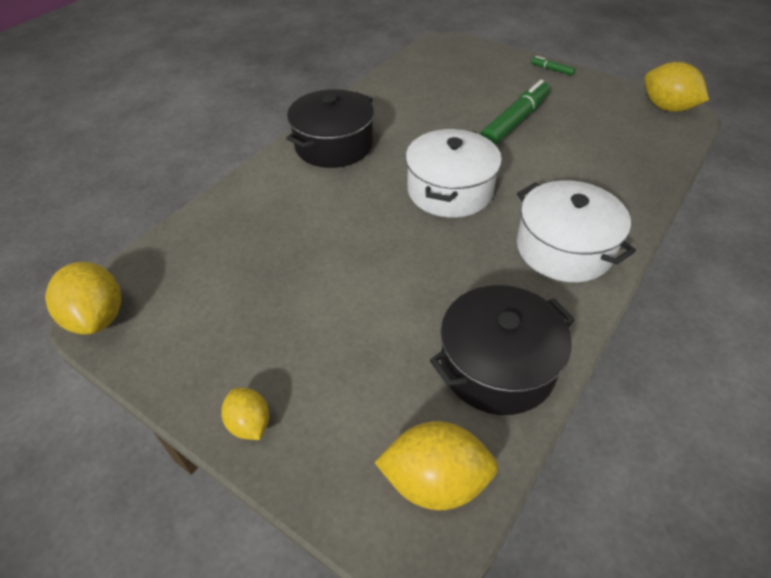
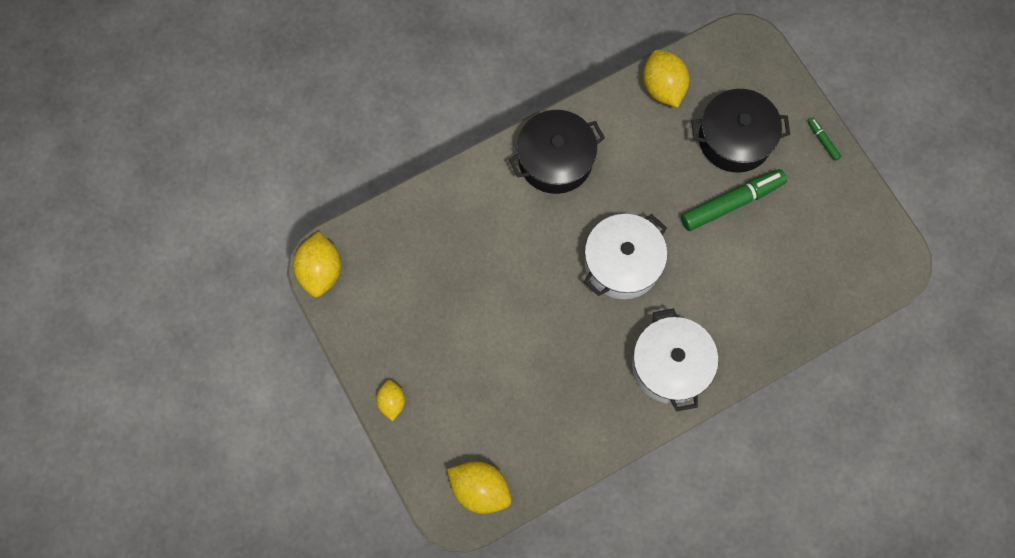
camera: 25 degrees right, 25 degrees up
black pot [430,285,575,415] -> black pot moved to [692,89,790,173]
yellow lemon [644,62,709,112] -> yellow lemon moved to [643,50,689,108]

